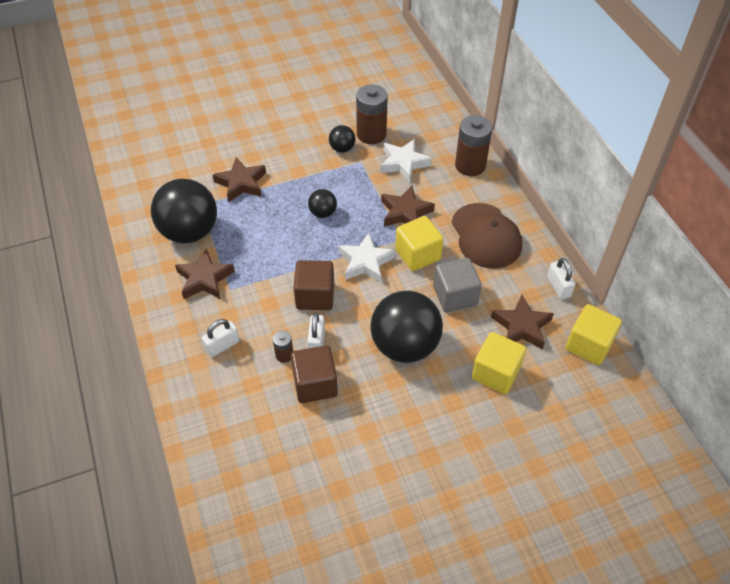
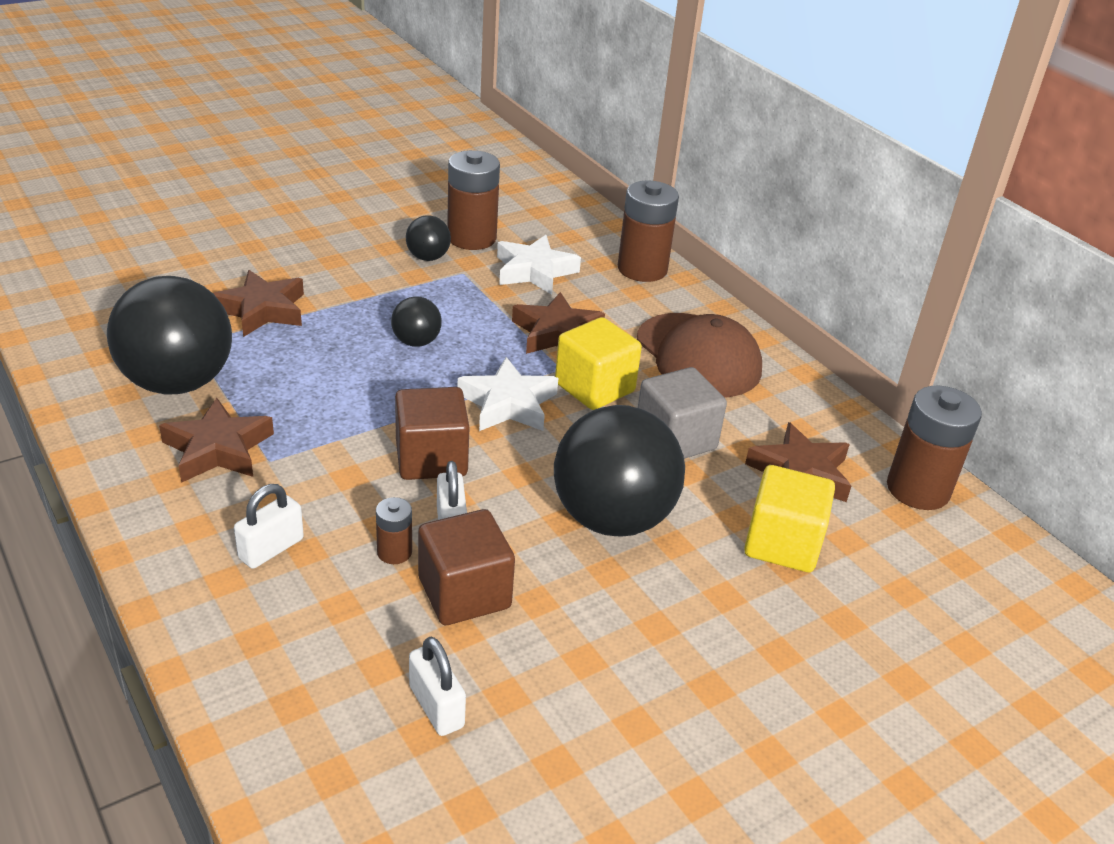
camera: 15 degrees left, 15 degrees down
white padlock [547,258,576,300] -> white padlock moved to [409,636,466,736]
yellow cube [565,304,622,365] -> brown battery [887,386,982,510]

